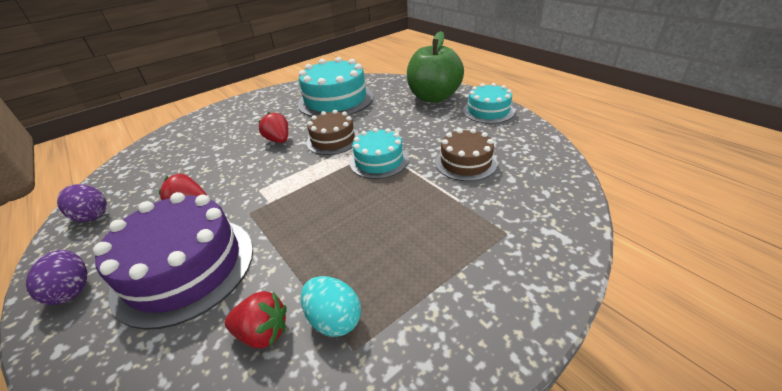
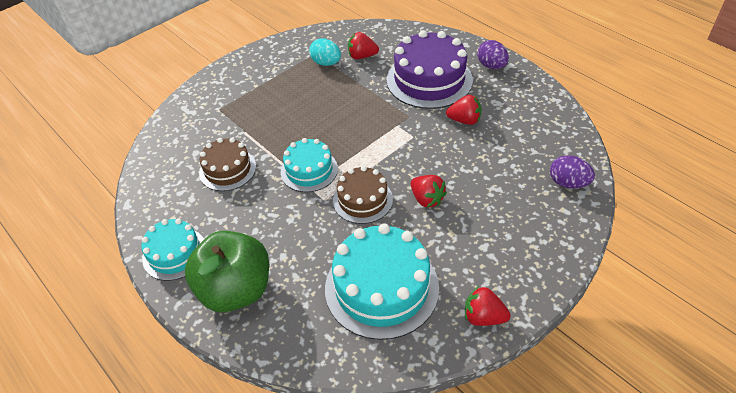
camera: 175 degrees right, 10 degrees up
purple egg [57,184,107,222] -> purple egg moved to [550,155,595,188]
none -> red strawberry [465,286,511,326]

